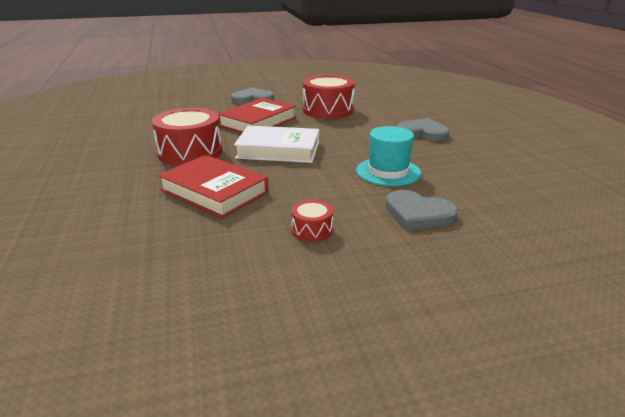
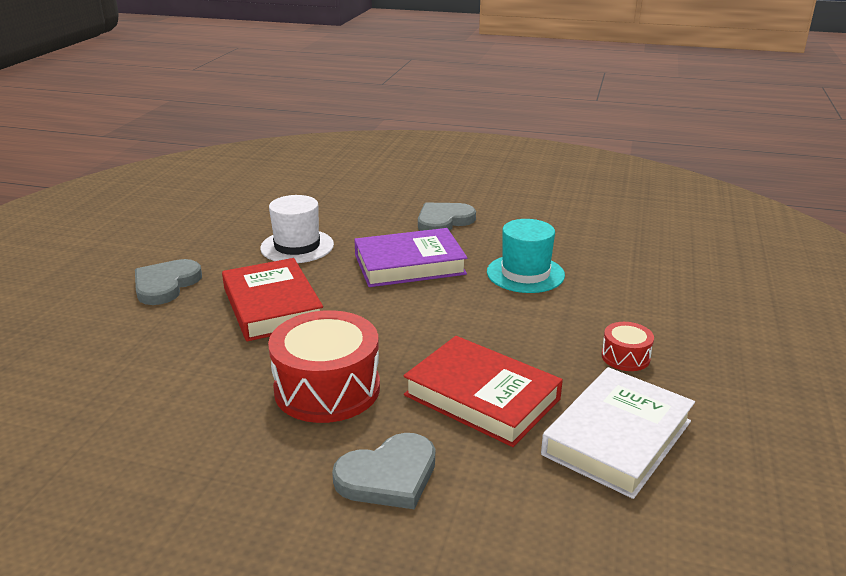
camera: 60 degrees left, 0 degrees up
red book [158,155,268,218] -> red book turned 60 degrees clockwise [404,336,563,447]
white book [234,125,319,163] -> white book moved to [541,367,695,499]
red drum [303,75,355,119] -> white hat [260,195,334,263]
grey heart [386,190,458,230] -> grey heart moved to [332,433,435,509]
none -> purple book [354,228,467,287]

